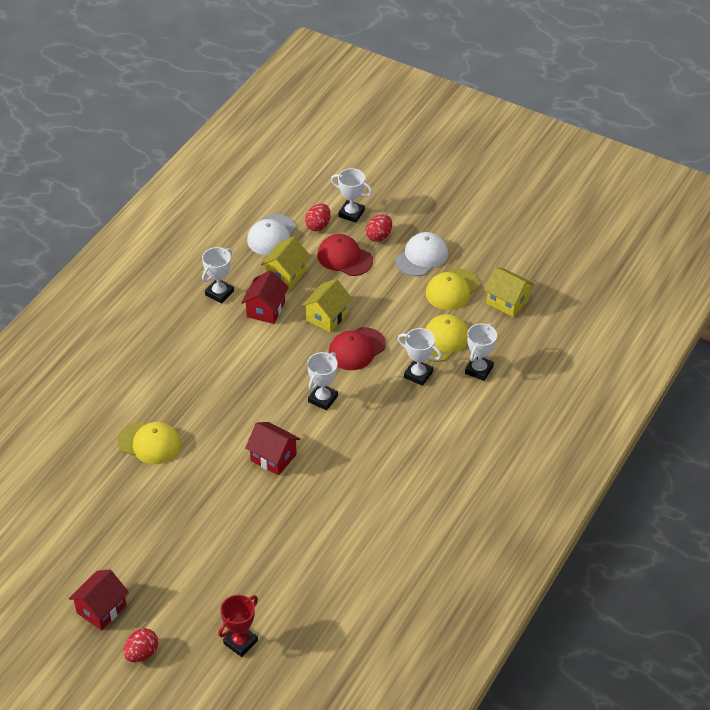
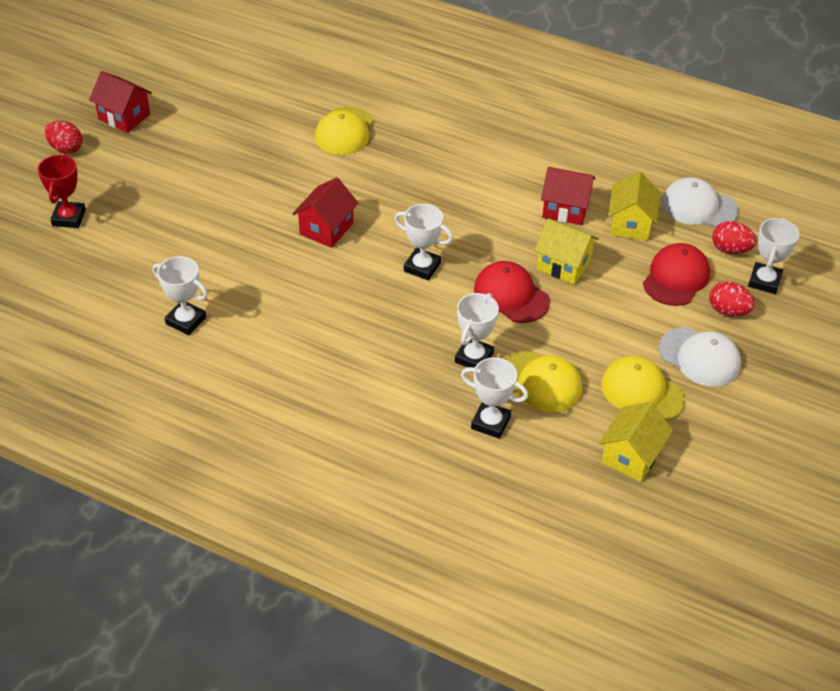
camera: 85 degrees right, 0 degrees up
white trophy [202,247,234,304] -> white trophy moved to [152,256,208,335]
red trophy [218,595,258,657] -> red trophy turned 60 degrees clockwise [38,154,86,228]
yellow house [261,237,310,290] -> yellow house turned 75 degrees clockwise [608,171,660,240]

